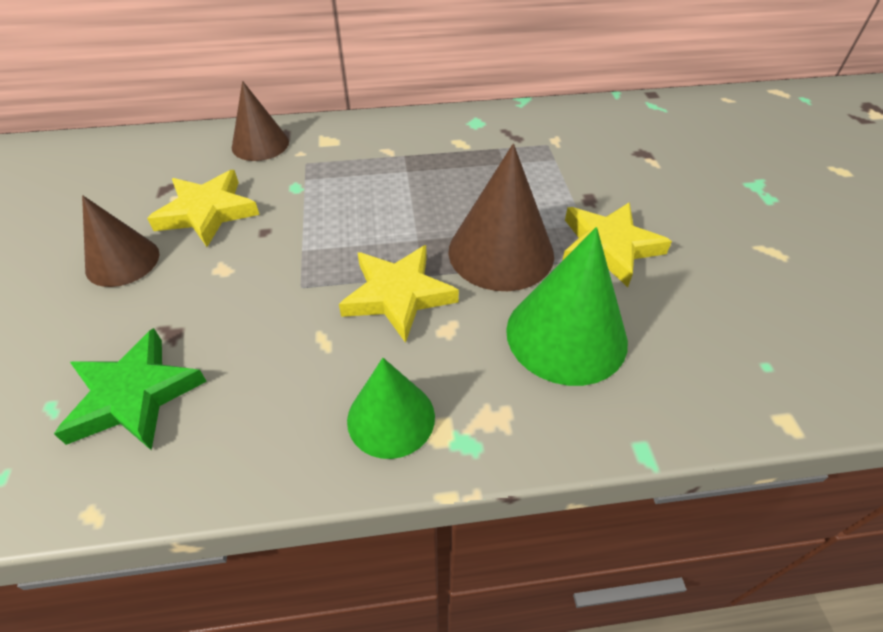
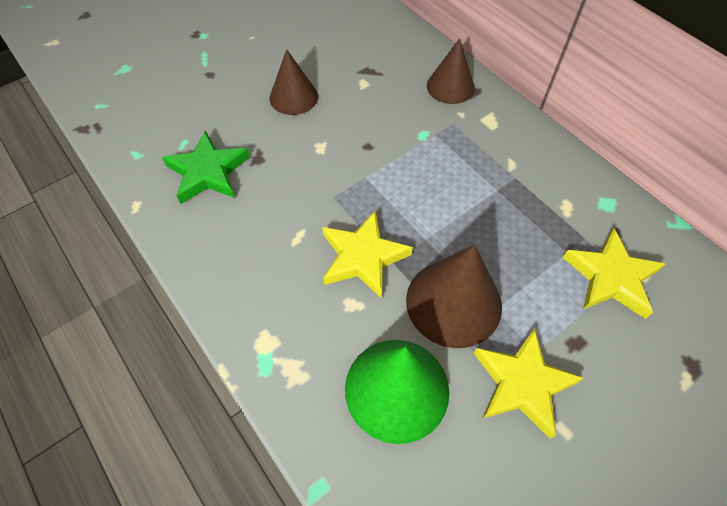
camera: 60 degrees right, 10 degrees up
yellow star [147,170,260,247] -> yellow star moved to [563,229,665,319]
green cone [347,358,435,459] -> none

